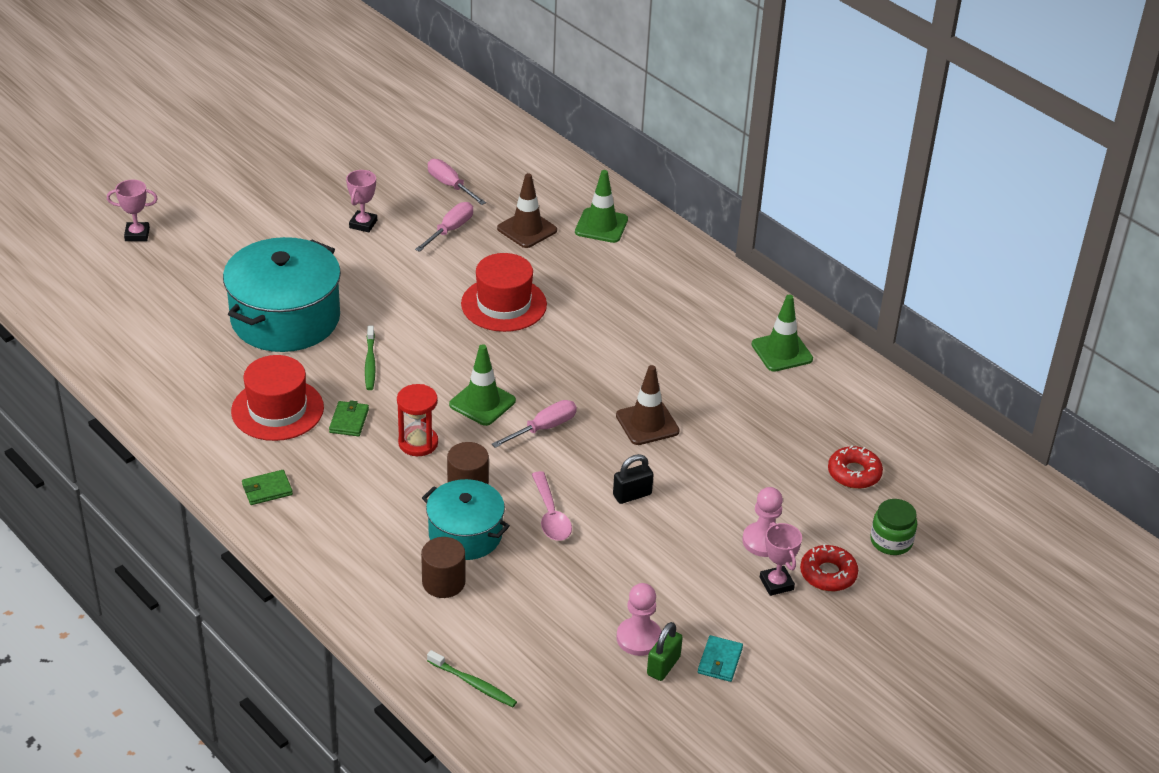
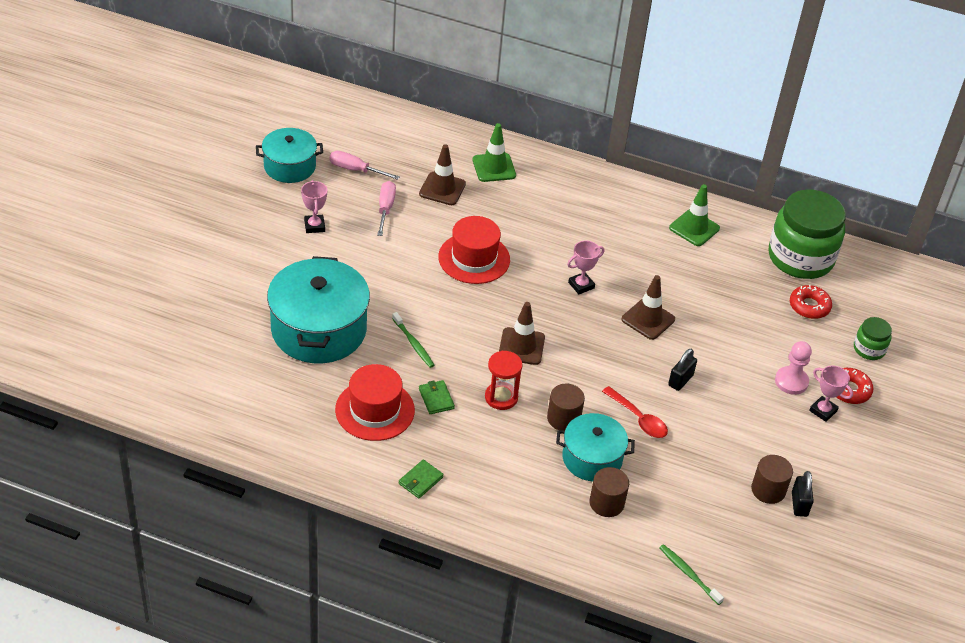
camera: 30 degrees left, 5 degrees up
pink trophy [107,179,158,241] -> pink trophy moved to [567,240,605,294]
green toothbrush [427,650,517,707] -> green toothbrush turned 135 degrees counterclockwise [659,544,724,605]
green traffic cone [449,344,516,426] -> brown traffic cone [499,302,545,365]
pink screwdriver [492,400,577,448] -> none
pink spoon [532,471,572,541] -> red spoon [602,386,668,438]
pink pawn [617,583,662,656] -> brown cylinder [751,455,793,504]
green padlock [647,622,683,681] -> black padlock [792,471,814,517]
turquoise wallet [698,635,743,682] -> none
none -> turquoise pot [256,128,323,183]
none -> green jar [769,189,846,279]

